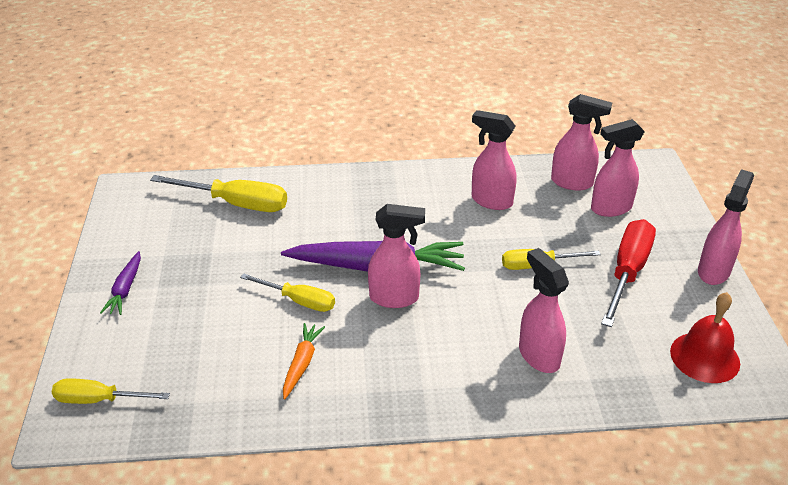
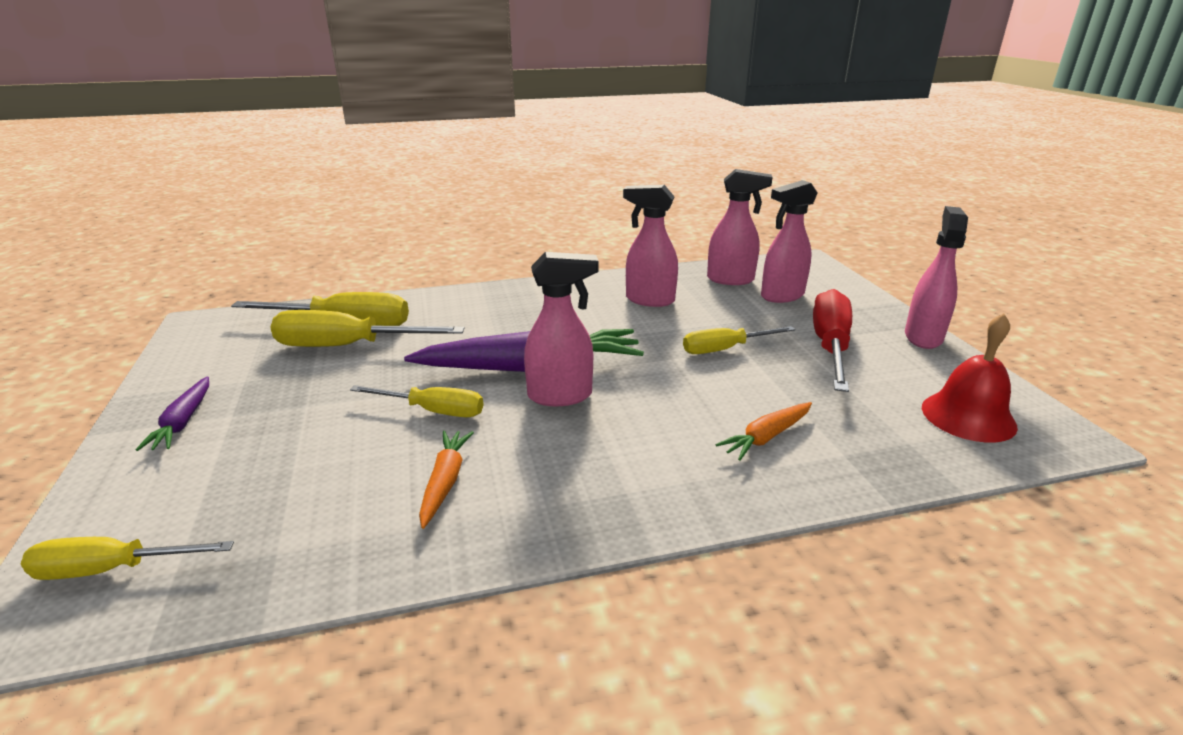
camera: 10 degrees left, 10 degrees down
pink spray bottle [519,248,569,373] -> orange carrot [715,402,812,460]
none -> yellow screwdriver [270,310,465,347]

